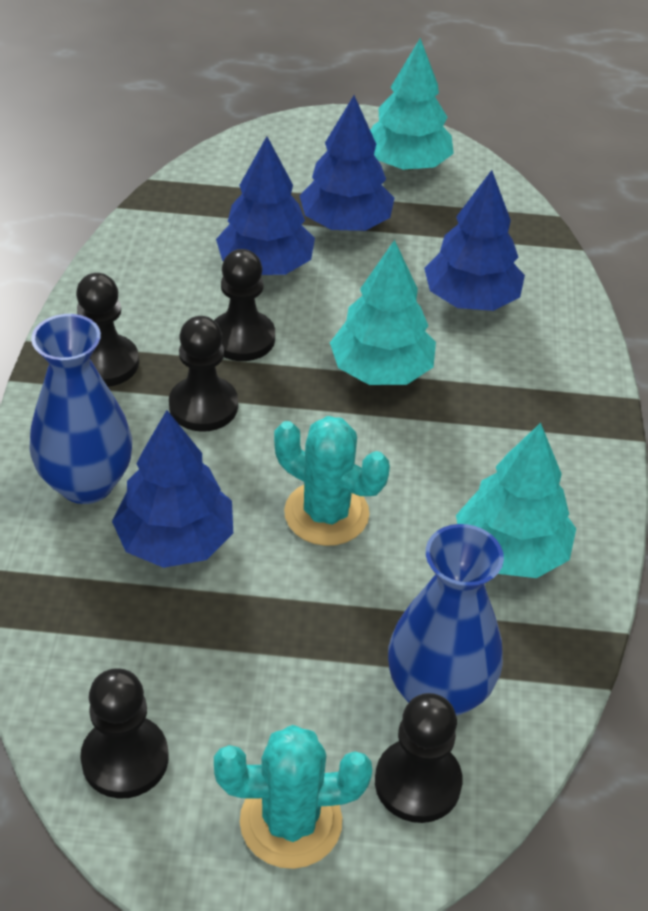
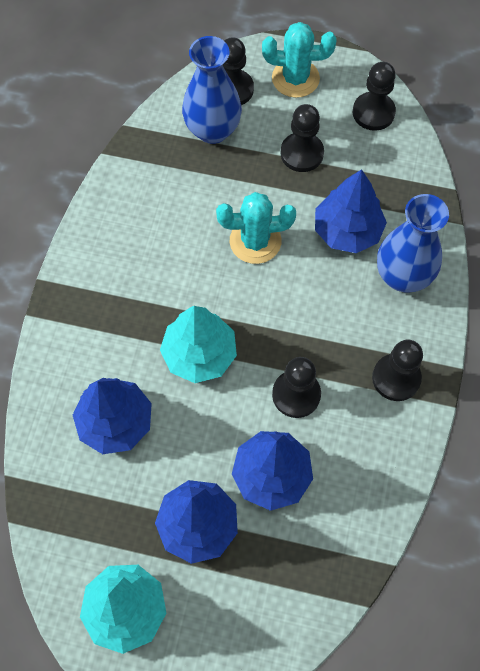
camera: 170 degrees left, 20 degrees up
black pawn [169,316,238,432] -> black pawn moved to [281,104,324,172]
turquoise cactus [274,416,390,546] -> turquoise cactus turned 45 degrees counterclockwise [216,192,296,264]
turquoise tree [456,423,576,578] -> none

